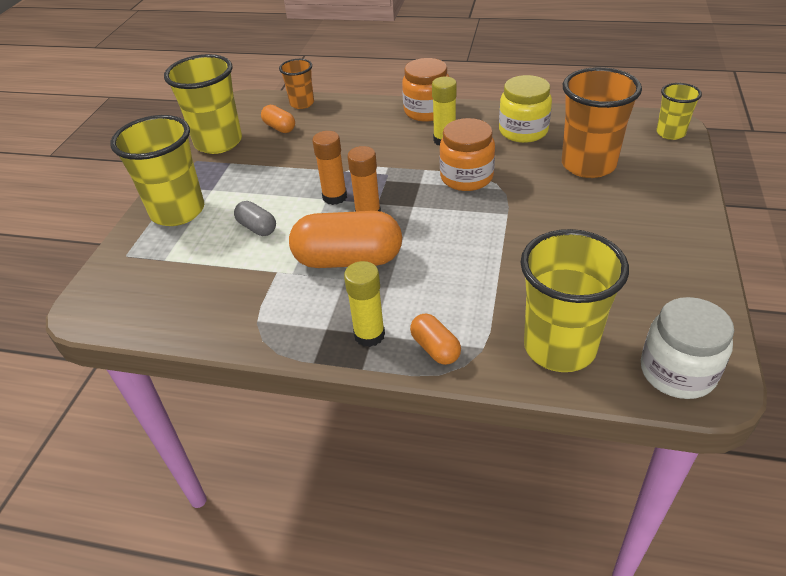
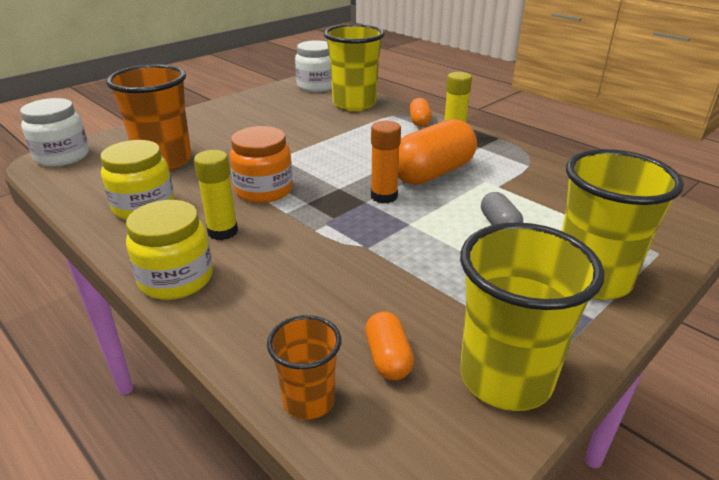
camera: 150 degrees left, 10 degrees down
orange capsule [289,211,402,268] -> orange capsule turned 75 degrees counterclockwise [398,119,477,185]
orange glue stick [312,131,347,205] -> none
orange jar [402,58,449,122] -> yellow jar [126,200,213,300]
yellow cup [656,83,702,140] -> white jar [20,98,89,167]

